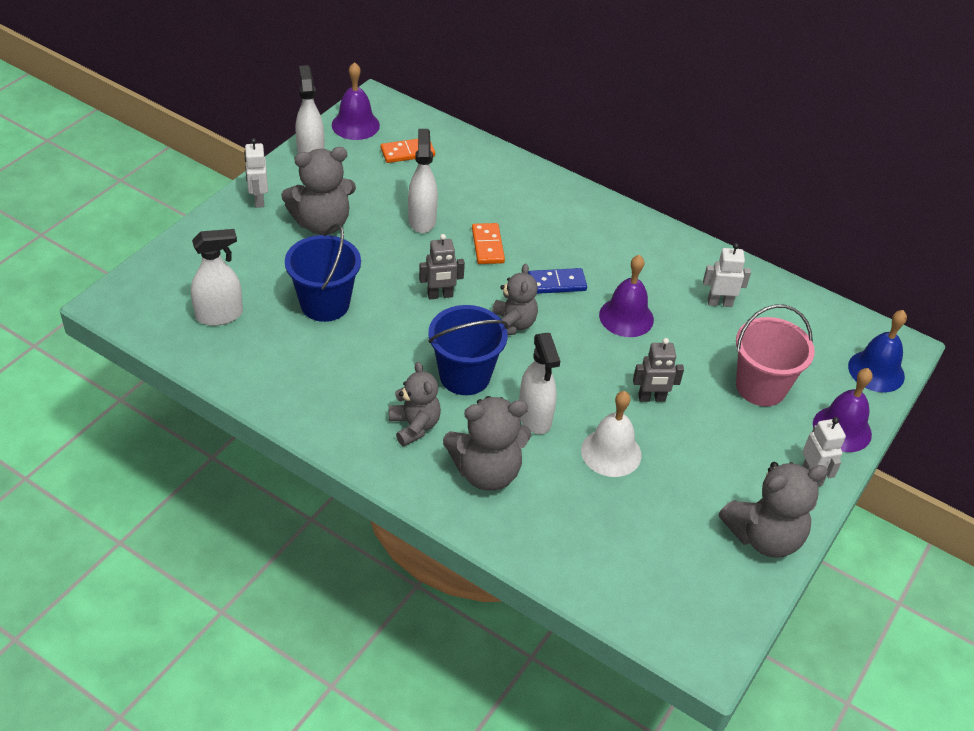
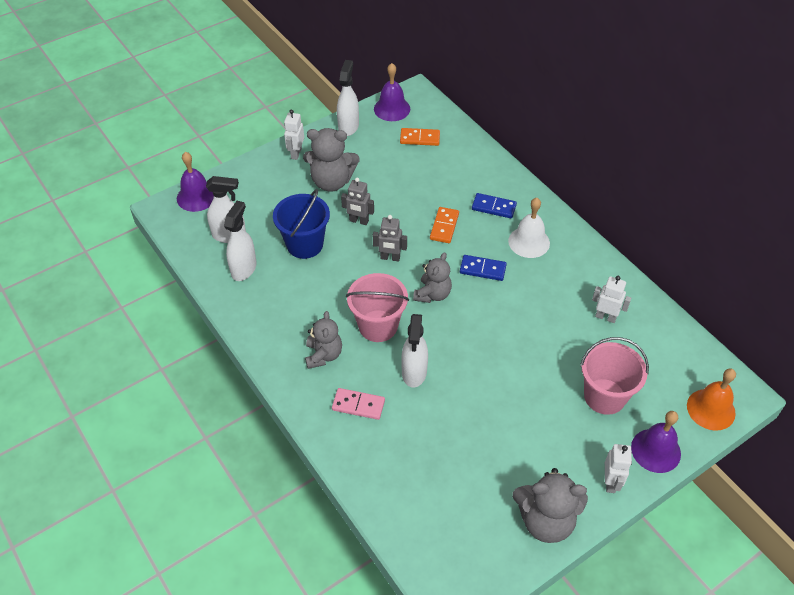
camera: 25 degrees right, 5 degrees up
white spray bottle [408,129,438,233] -> white spray bottle moved to [224,201,257,281]
blue bucket [428,305,508,395] -> pink bucket [346,273,409,342]
grey teddy bear [443,396,531,491] -> pink domino [332,388,385,420]
white bell [581,391,642,477] -> white bell moved to [508,198,550,258]
purple bell [599,255,654,337] -> purple bell moved to [177,152,214,212]
grey robot [633,338,684,402] -> grey robot moved to [341,178,374,225]
blue bell [848,310,907,393] -> orange bell [687,368,736,431]
none -> blue domino [472,193,517,218]

